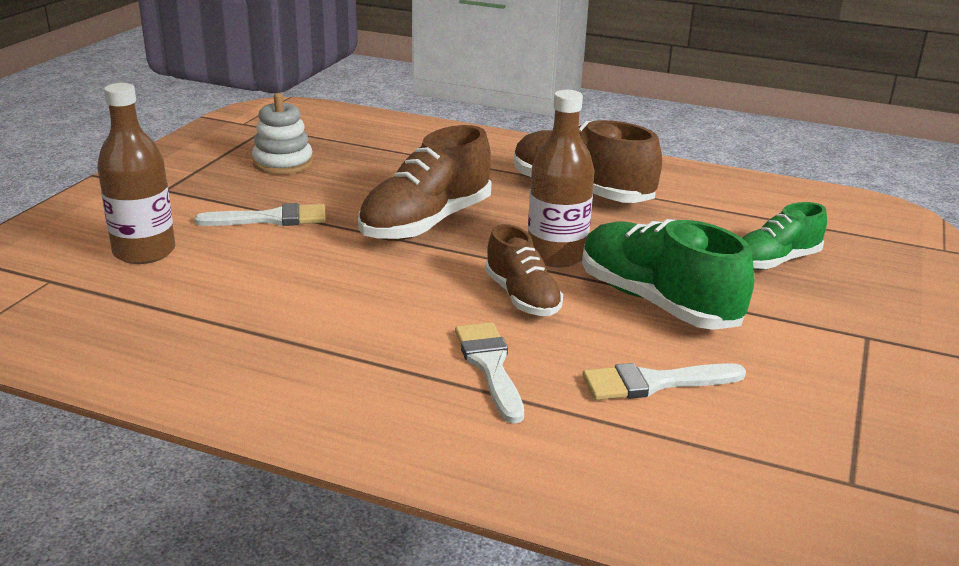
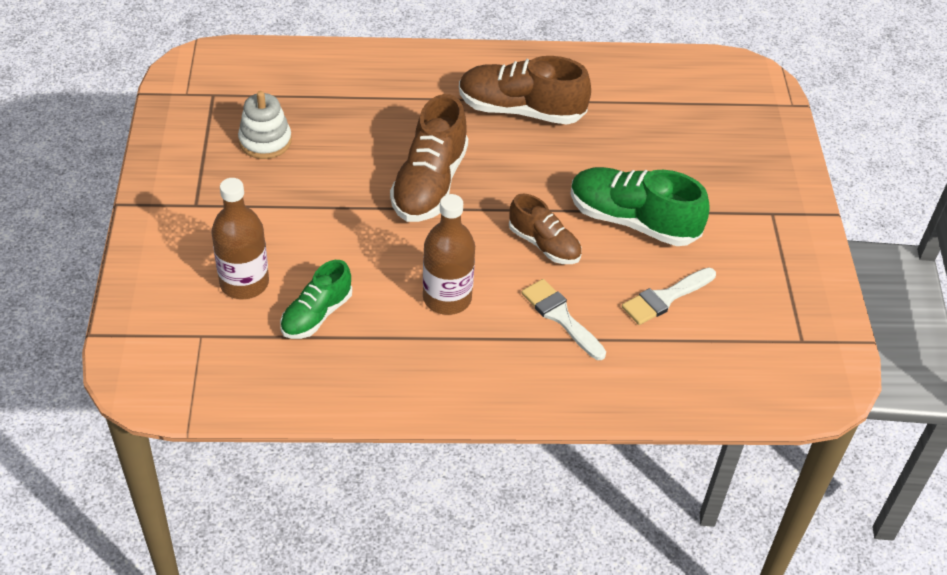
camera: 25 degrees left, 20 degrees up
white brush [195,203,326,226] -> none
brown bottle [528,90,594,267] -> brown bottle moved to [423,194,475,315]
green shoe [742,202,827,270] -> green shoe moved to [280,260,352,339]

